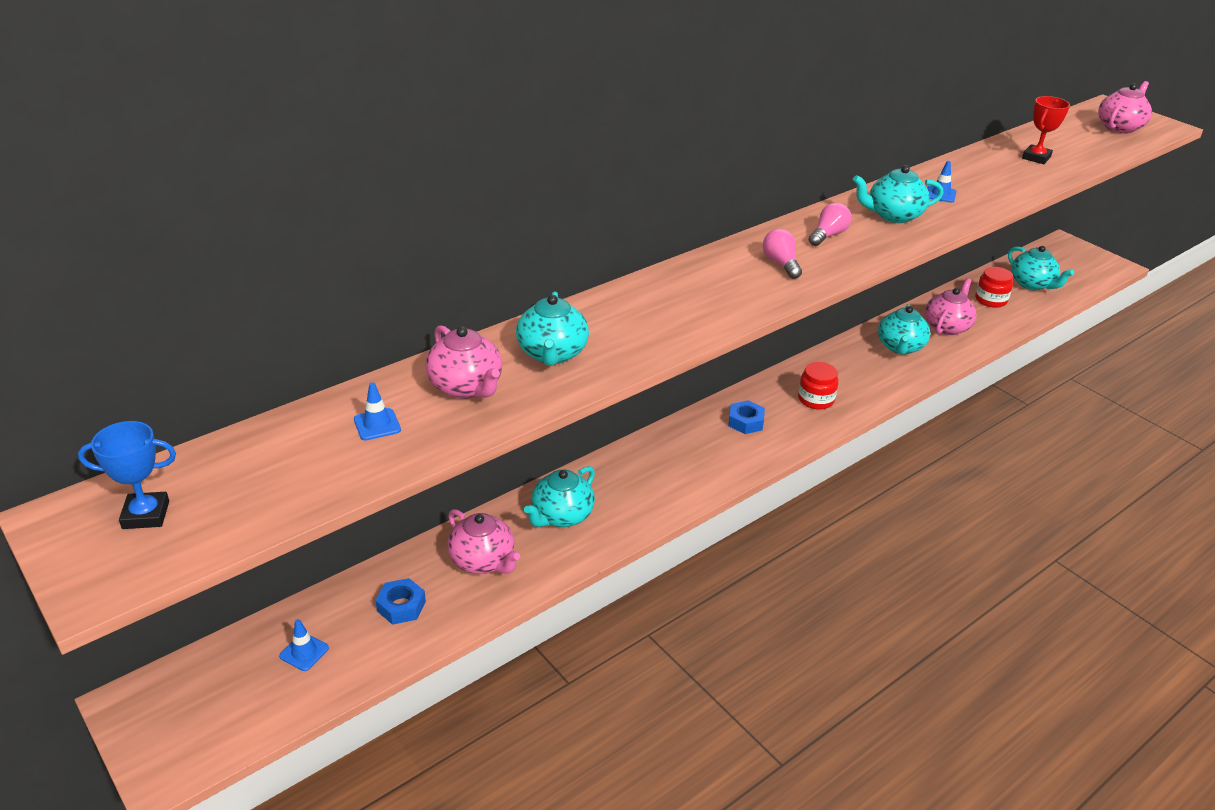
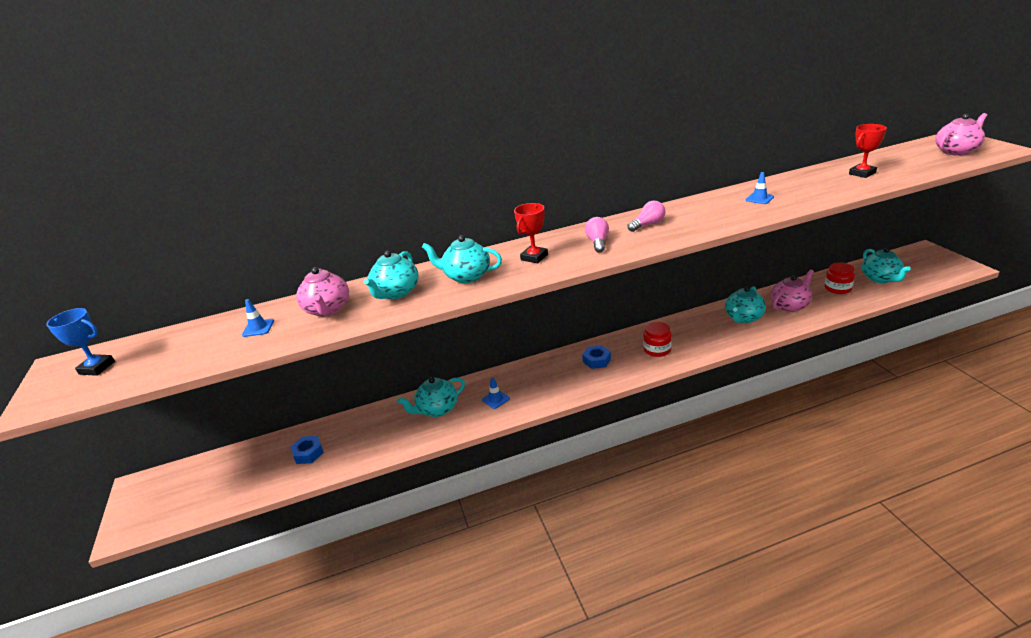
camera: 25 degrees right, 5 degrees down
blue traffic cone [279,619,329,671] -> blue traffic cone moved to [482,377,510,409]
pink teapot [447,509,520,574] -> none
turquoise teapot [853,165,943,223] -> turquoise teapot moved to [422,235,502,283]
none -> red trophy [514,203,548,263]

